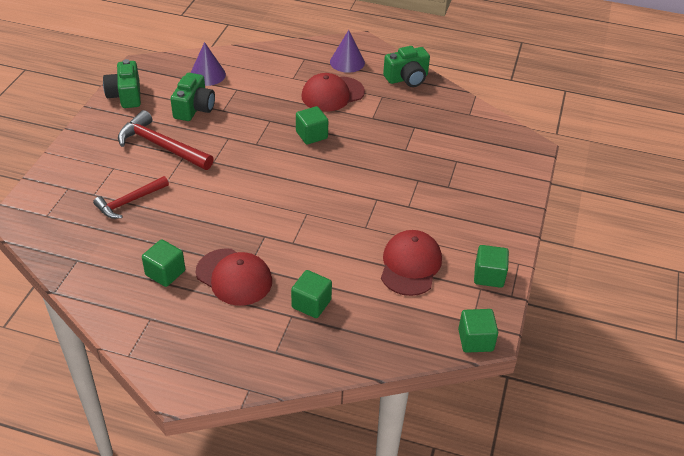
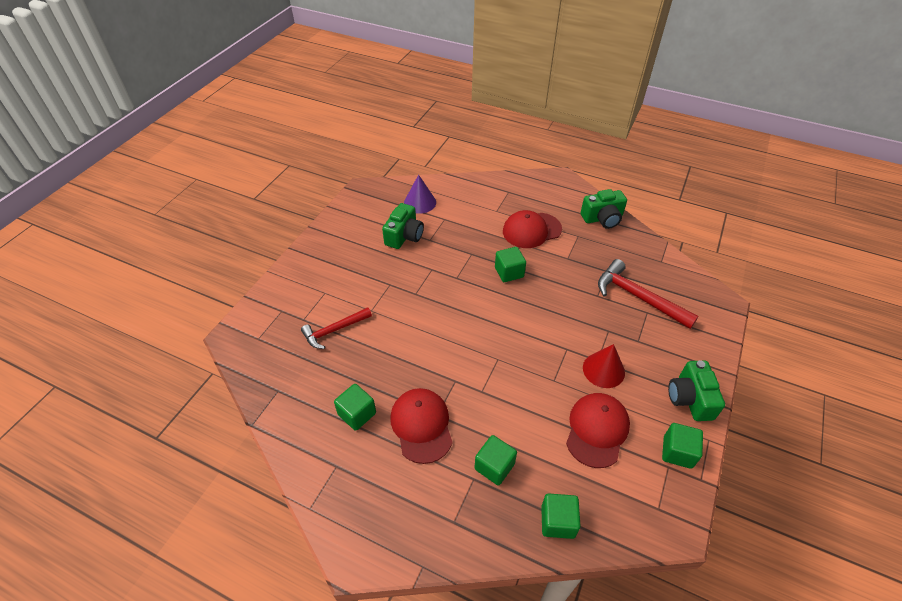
camera: 10 degrees right, 5 degrees up
green camera [103,59,141,108] -> green camera moved to [668,360,725,421]
red hammer [118,110,214,170] -> red hammer moved to [598,259,699,329]
red cap [196,248,272,306] -> red cap turned 150 degrees counterclockwise [390,388,453,464]
purple cone [330,30,365,73] -> none
green cube [458,309,498,353] -> green cube moved to [541,493,581,539]
none -> red cone [583,344,625,388]

